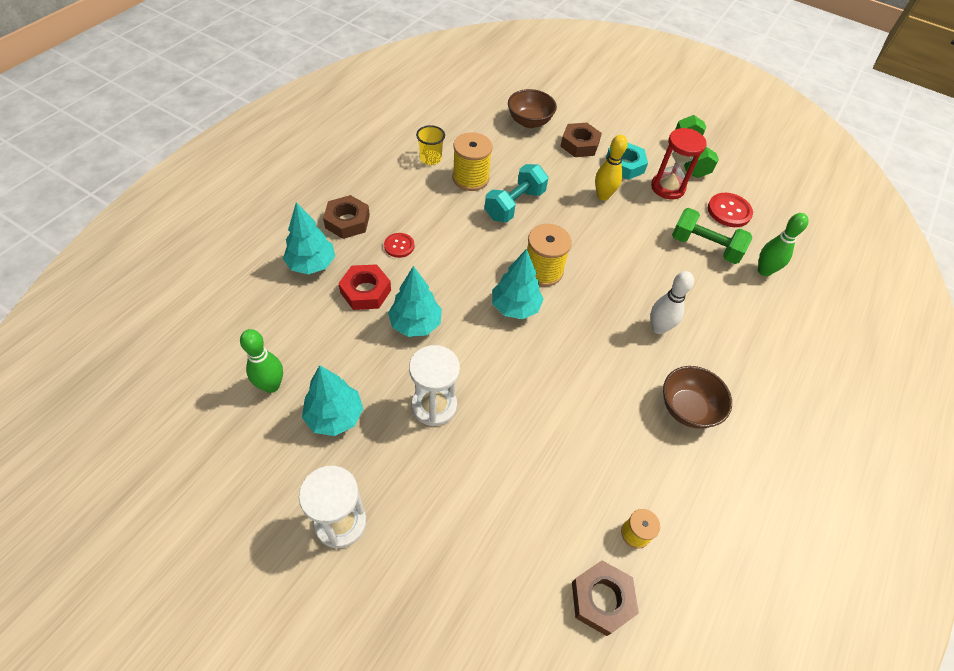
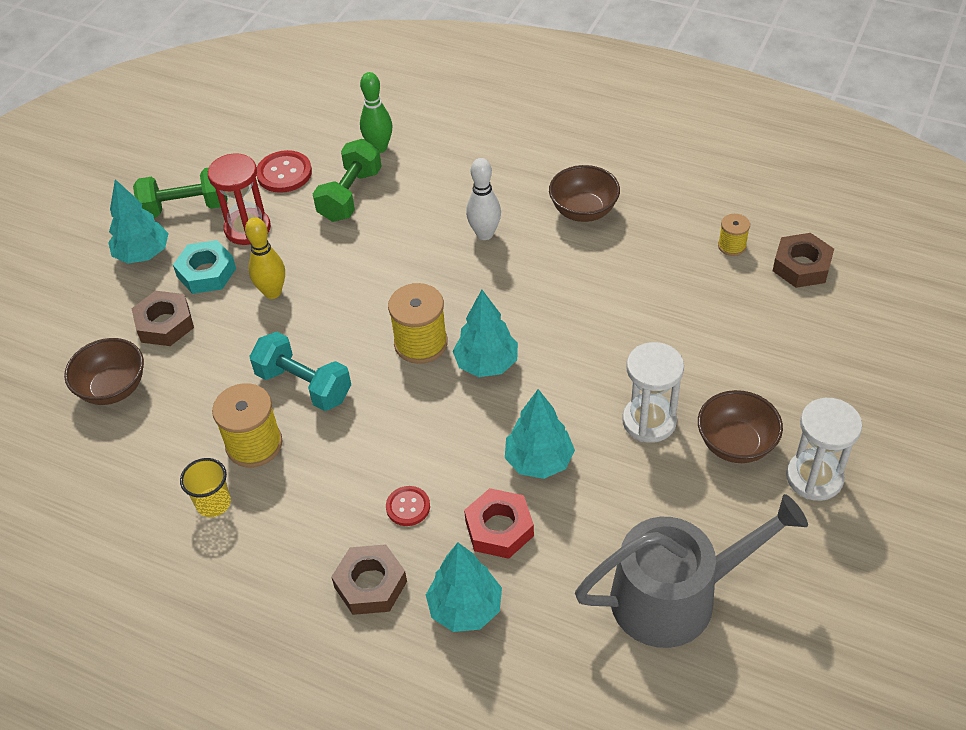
camera: 90 degrees left, 5 degrees down
green bowling pin [240,329,283,393] -> grey watering can [575,494,808,648]
turquoise tree [302,365,363,436] -> turquoise tree moved to [108,179,169,264]
none -> brown bowl [698,390,783,463]

